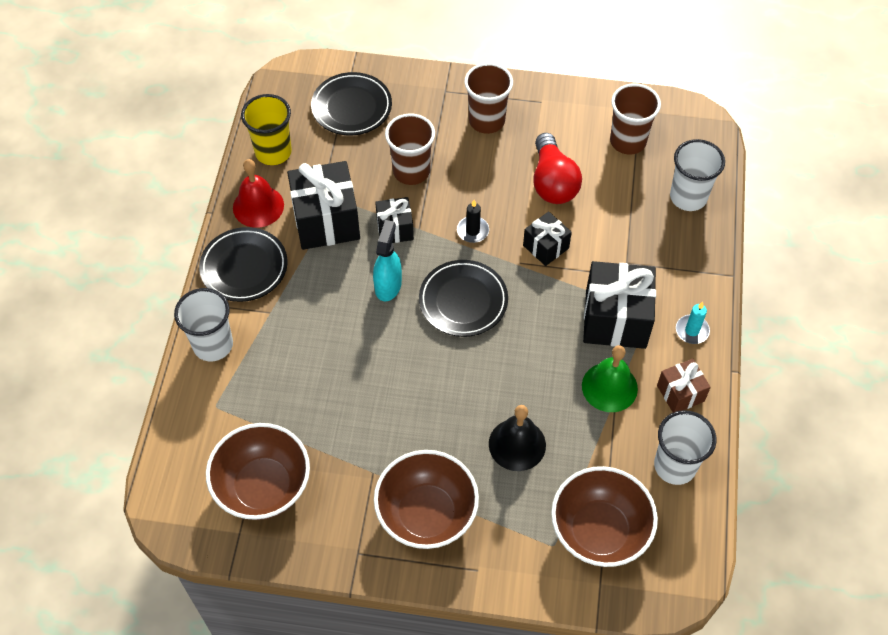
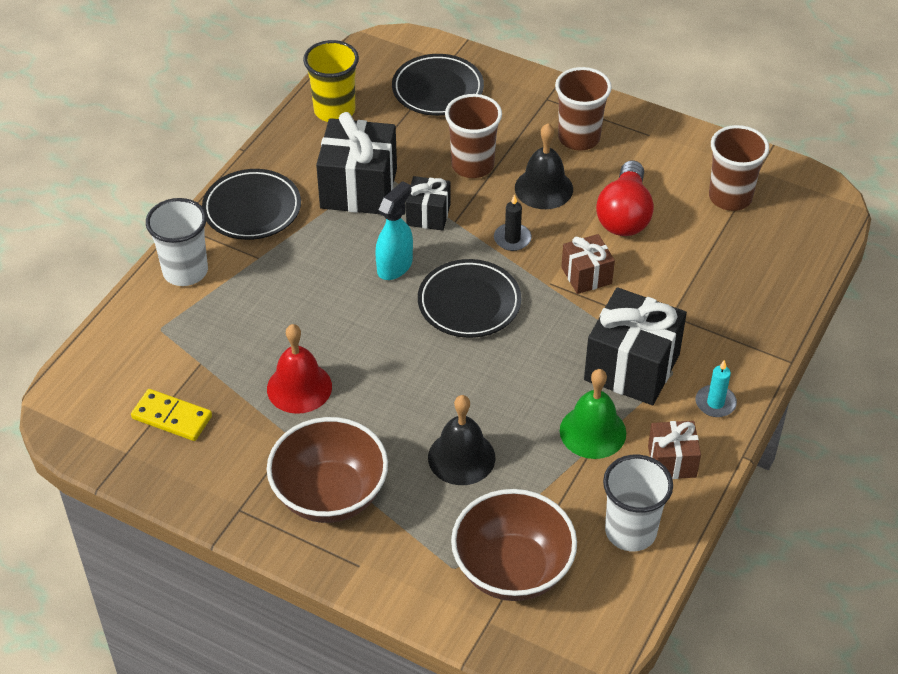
camera: 20 degrees right, 10 degrees down
brown bowl [206,423,310,520] -> yellow domino [131,389,212,441]
red bell [233,159,284,228] -> red bell moved to [267,324,332,414]
black gift [523,211,572,266] -> brown gift [561,234,615,294]
white cup [670,139,725,211] -> none
none -> black bell [515,124,573,209]

